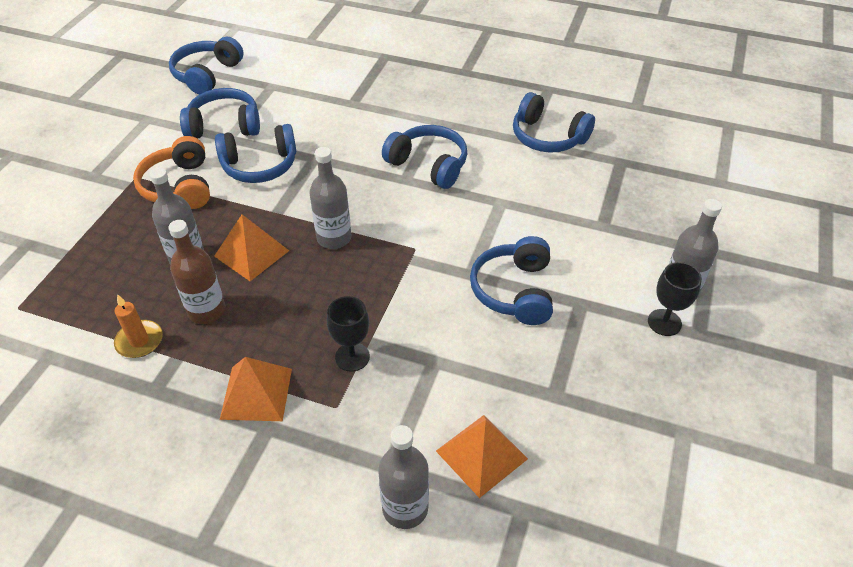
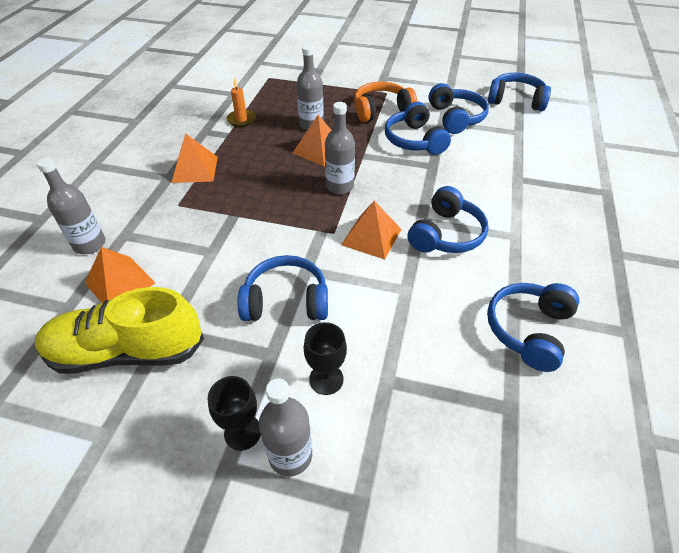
camera: 85 degrees right, 0 degrees up
brown bottle [168,220,225,324] -> none
black goblet [327,296,370,372] -> black goblet moved to [304,322,347,395]
none -> yellow shoe [35,287,204,374]
none -> orange pyramid [341,201,401,259]

